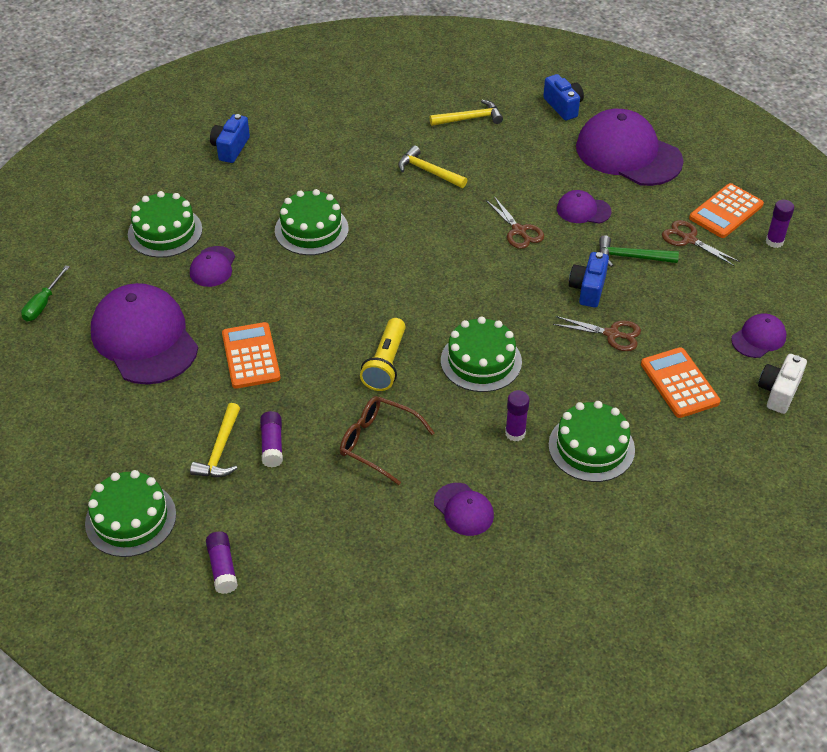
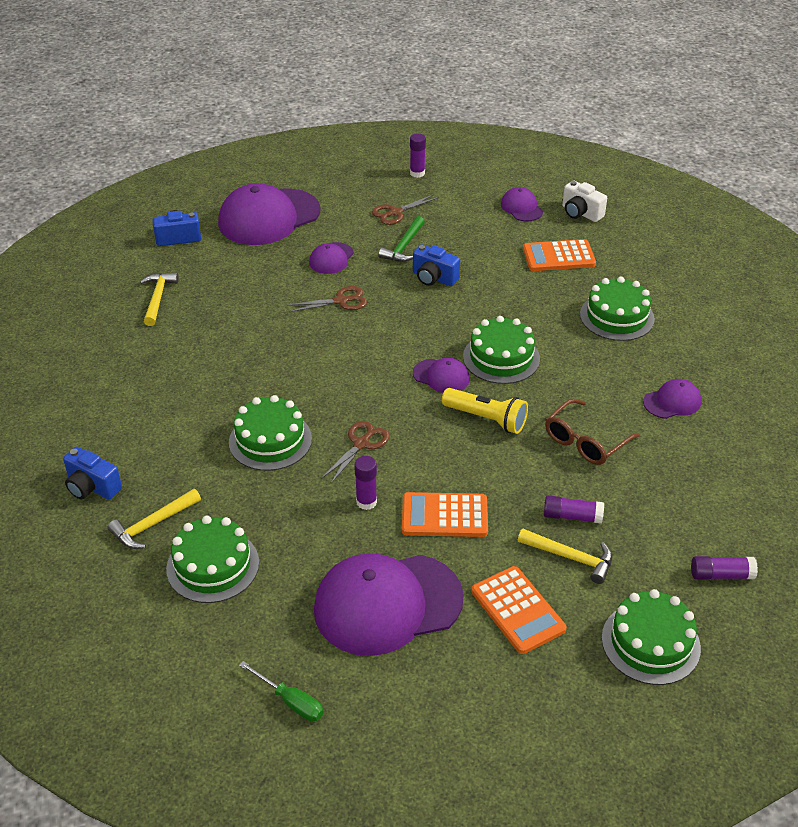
camera: 75 degrees left, 5 degrees down
purple cap [190,246,235,287] -> purple cap moved to [413,358,470,393]
yellow hammer [398,146,467,188] -> yellow hammer moved to [108,489,201,549]
purple glue stick [505,390,530,441] -> purple glue stick moved to [354,456,377,510]
brown scissors [553,316,641,351] -> brown scissors moved to [321,421,390,483]
orange calculator [689,183,764,238] -> orange calculator moved to [471,566,567,654]

